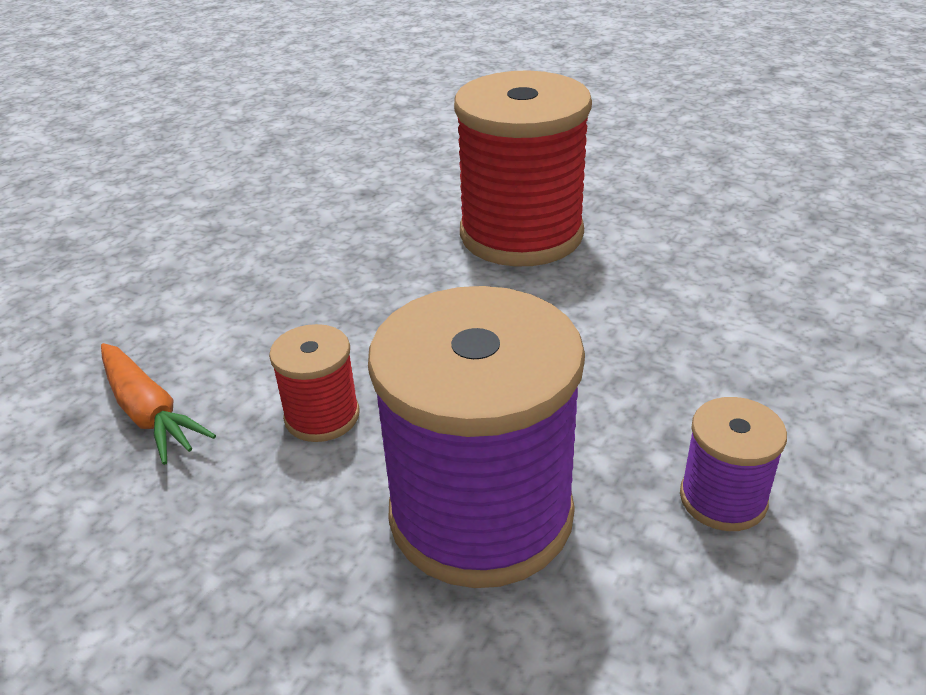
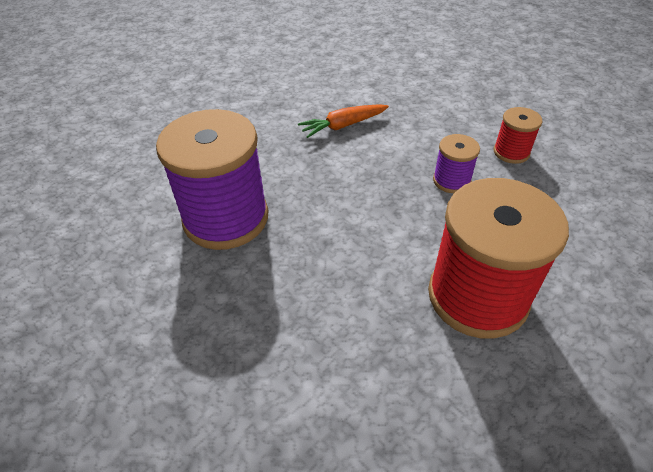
camera: 105 degrees right, 10 degrees up
red spool [269,324,360,442] -> red spool moved to [494,107,542,164]
purple spool [680,397,787,531] -> purple spool moved to [433,134,480,193]

